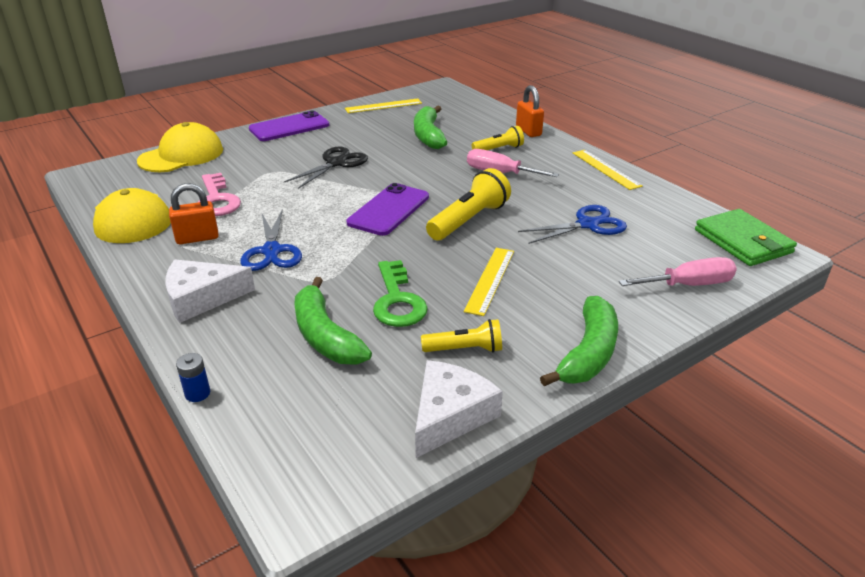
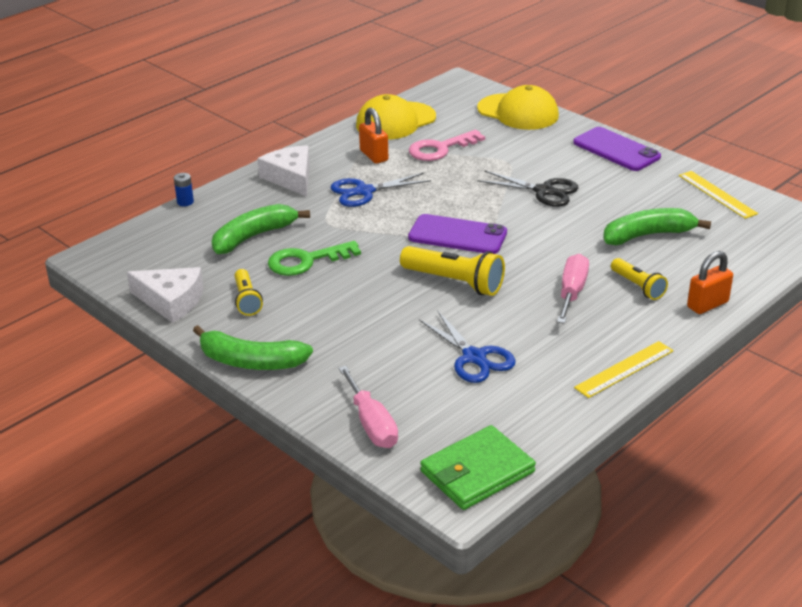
camera: 80 degrees right, 0 degrees up
yellow ruler [464,248,514,316] -> none

